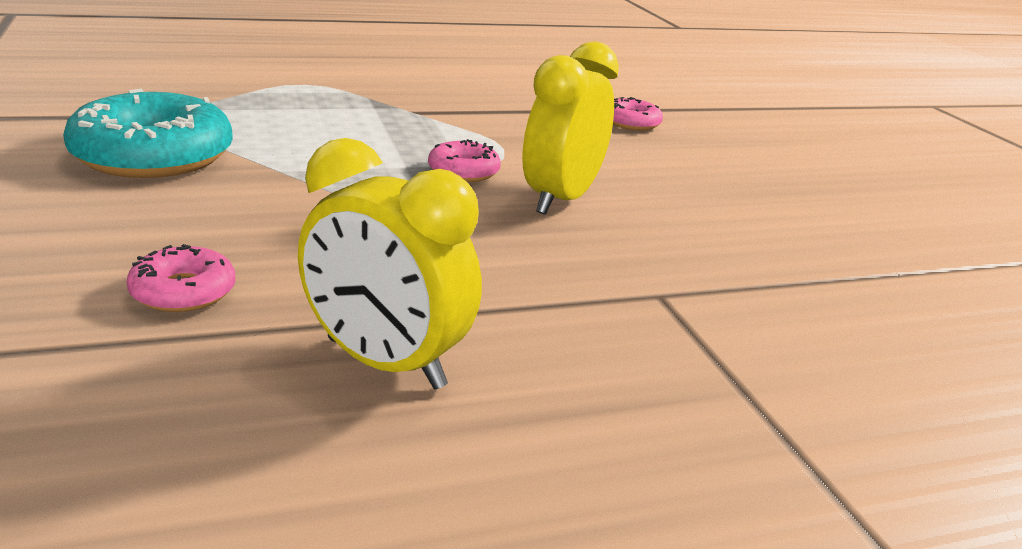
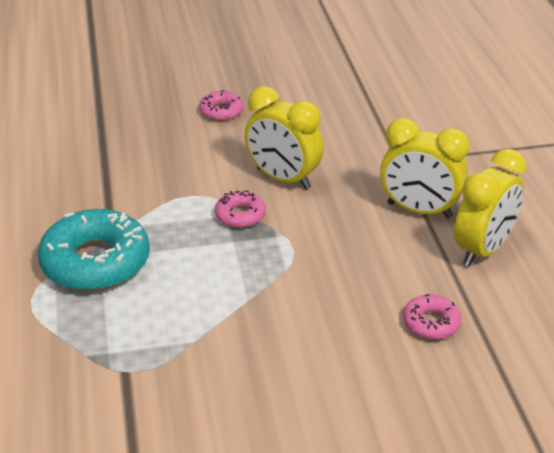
camera: 80 degrees left, 10 degrees up
turquoise donut [63,89,233,178] -> turquoise donut moved to [38,209,150,291]
pink donut [613,97,663,131] -> pink donut moved to [199,90,244,121]
none -> yellow clock [380,118,470,218]

